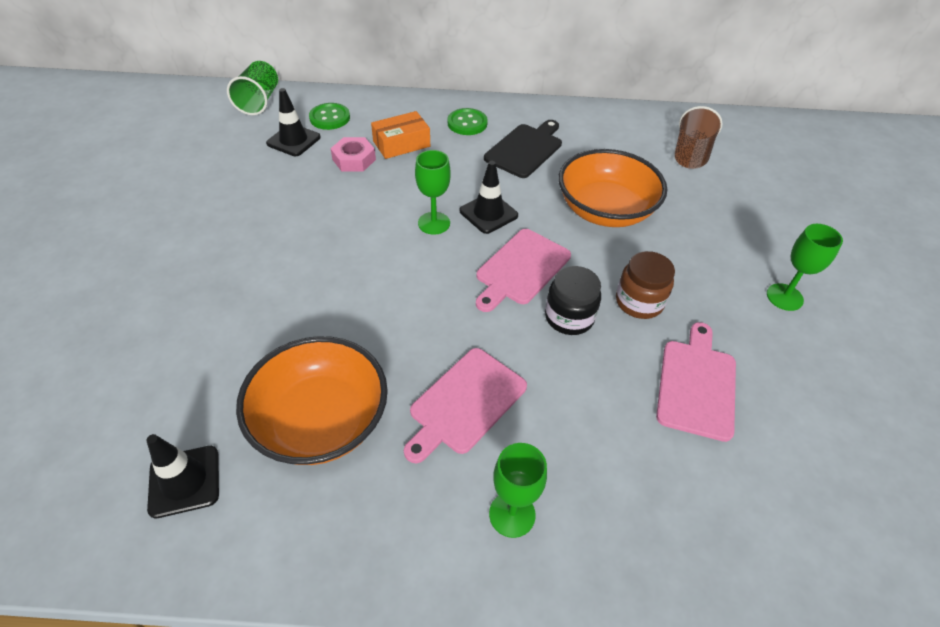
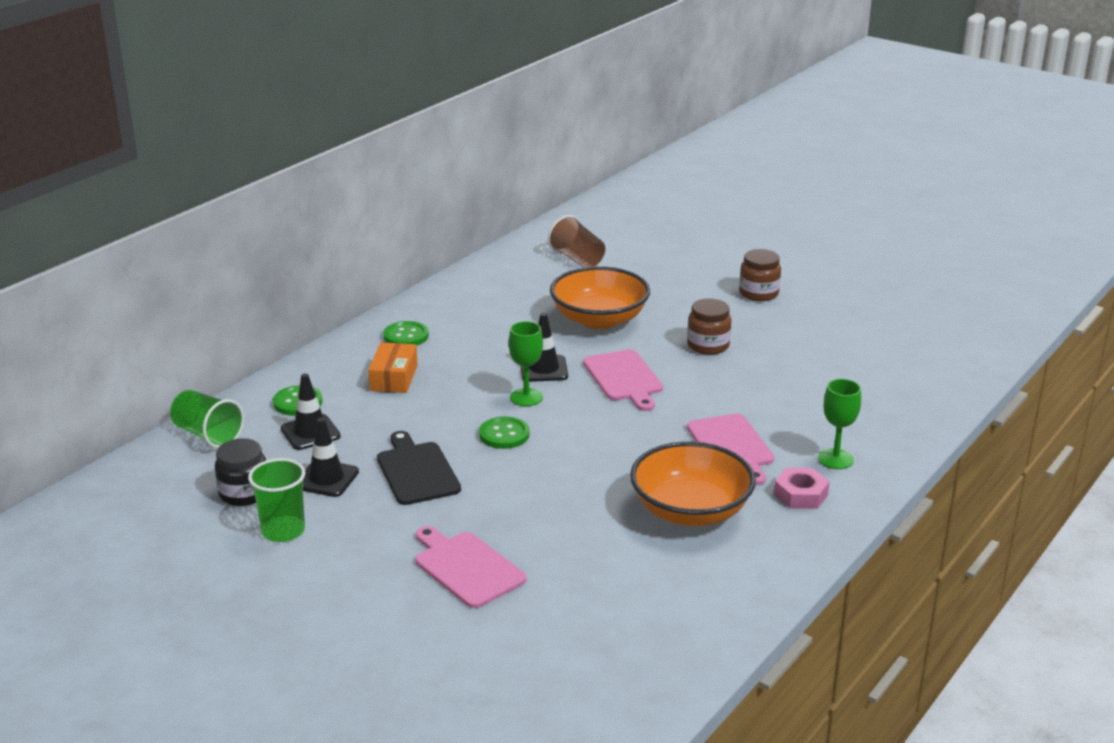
camera: 55 degrees left, 20 degrees down
black traffic cone [146,434,219,519] -> black traffic cone moved to [303,418,359,497]
pink nut [330,137,376,171] -> pink nut moved to [774,468,830,509]
black cutting board [484,120,562,178] -> black cutting board moved to [377,431,461,505]
black jar [545,266,601,335] -> black jar moved to [215,438,266,506]
pink cutting board [656,322,736,442] -> pink cutting board moved to [415,526,527,608]
green goblet [767,224,843,311] -> brown jar [739,249,781,301]
none -> green cup [248,458,305,542]
none -> green button [479,416,530,449]

